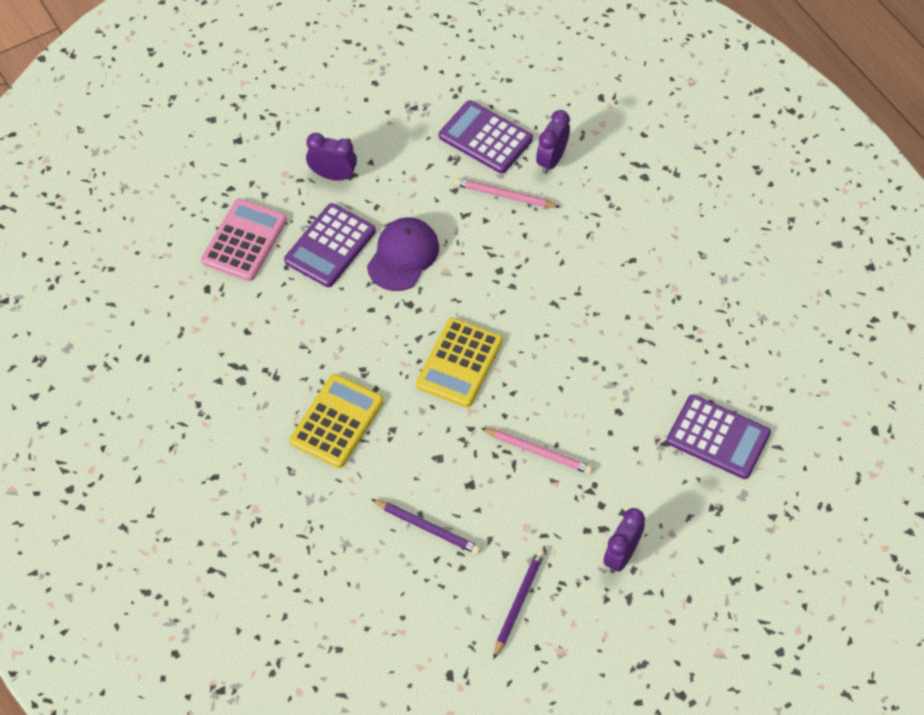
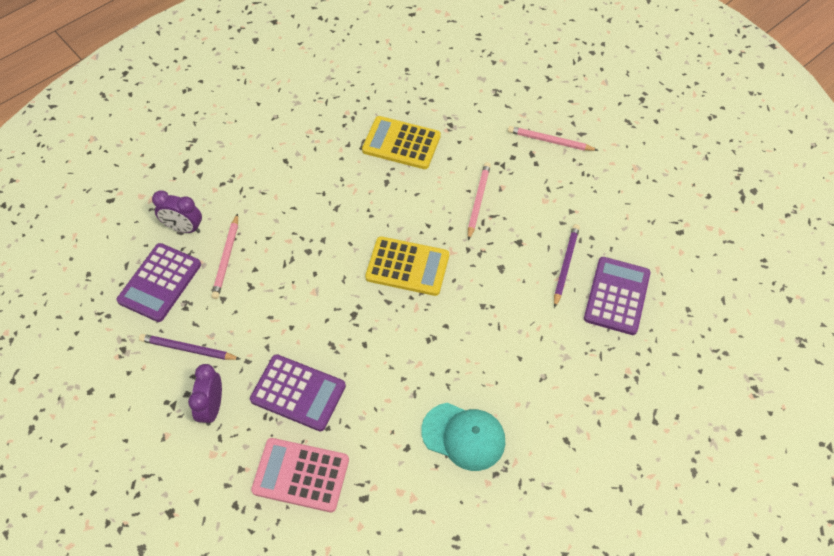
camera: 100 degrees left, 0 degrees up
yellow calculator [290,374,384,468] -> yellow calculator moved to [362,116,441,169]
purple cap [367,217,439,291] -> none
purple pencil [493,549,545,660] -> purple pencil moved to [139,334,240,360]
purple clock [603,508,645,573] -> pink pencil [508,126,599,151]
purple calculator [667,394,771,479] -> purple calculator moved to [584,257,651,335]
none -> turquoise cap [421,403,505,471]

